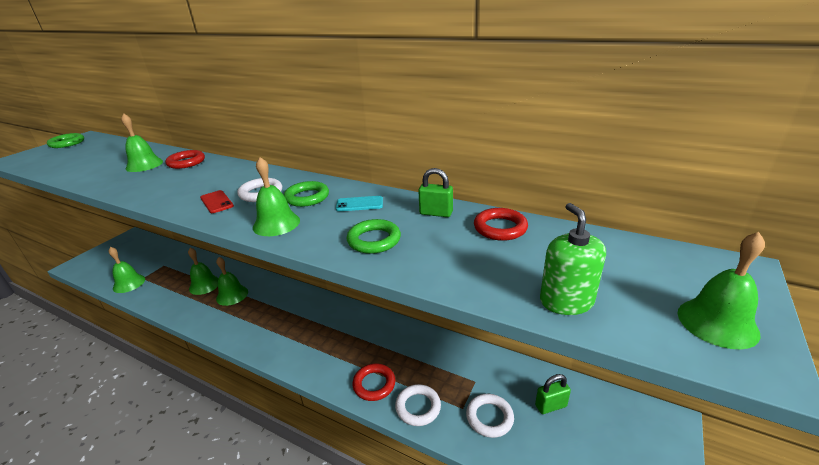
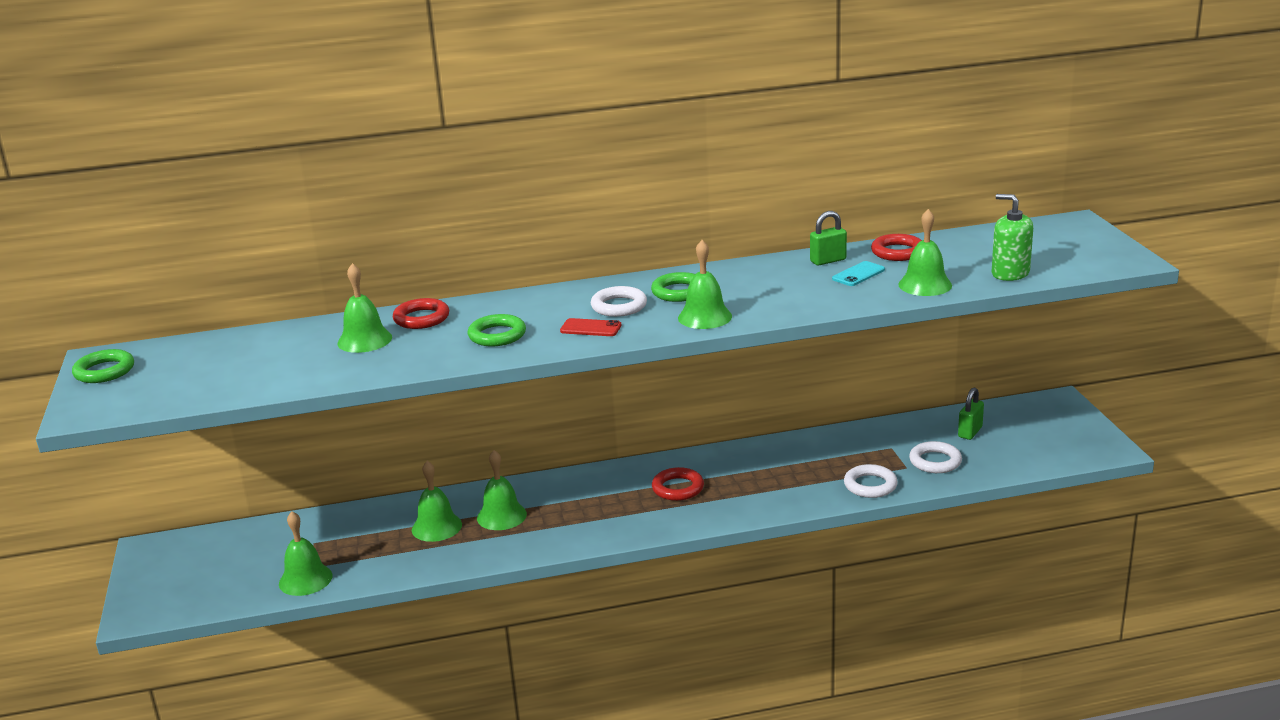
camera: 40 degrees left, 5 degrees down
turquoise phone [336,196,383,211] -> turquoise phone moved to [832,261,885,286]
green ring [347,219,401,254] -> green ring moved to [468,314,526,346]
red ring [353,363,395,401] -> red ring moved to [652,467,704,501]
green bell [678,232,765,349] -> green bell moved to [898,209,952,296]

